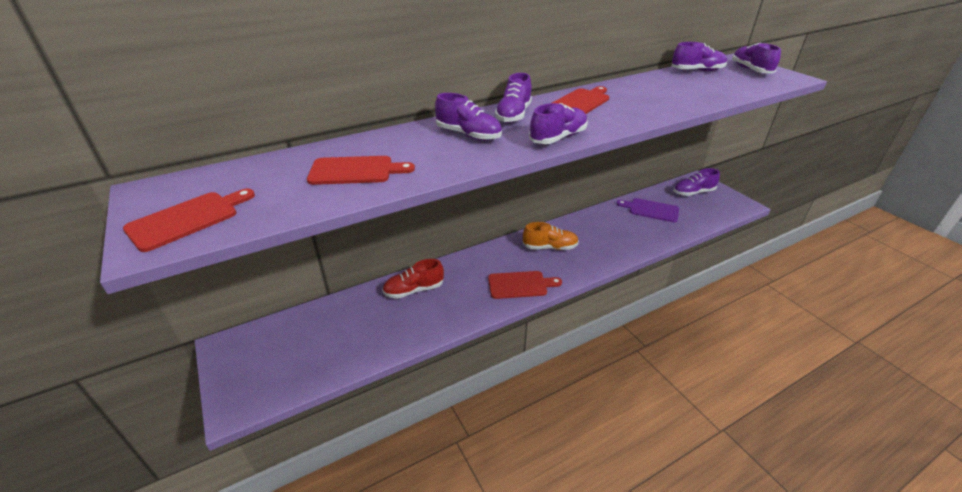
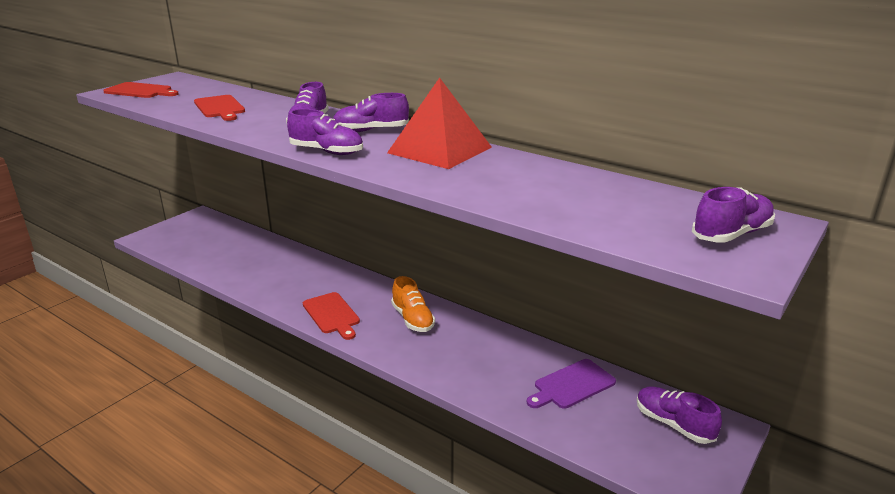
camera: 65 degrees right, 10 degrees down
red shoe [382,259,444,299] -> none
red cutting board [552,86,609,114] -> red pyramid [387,78,492,169]
purple cutting board [617,198,679,222] -> purple cutting board turned 120 degrees counterclockwise [527,359,616,409]
purple shoe [672,42,727,71] -> none

